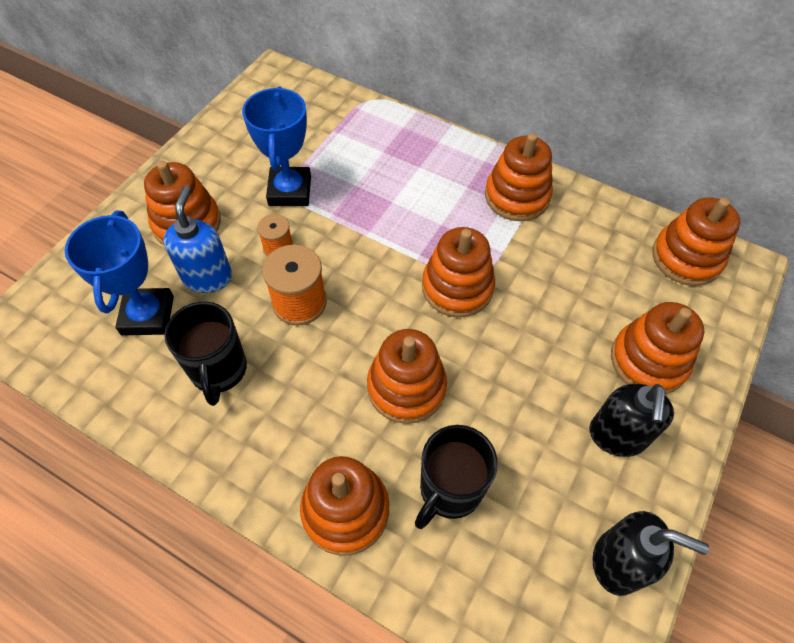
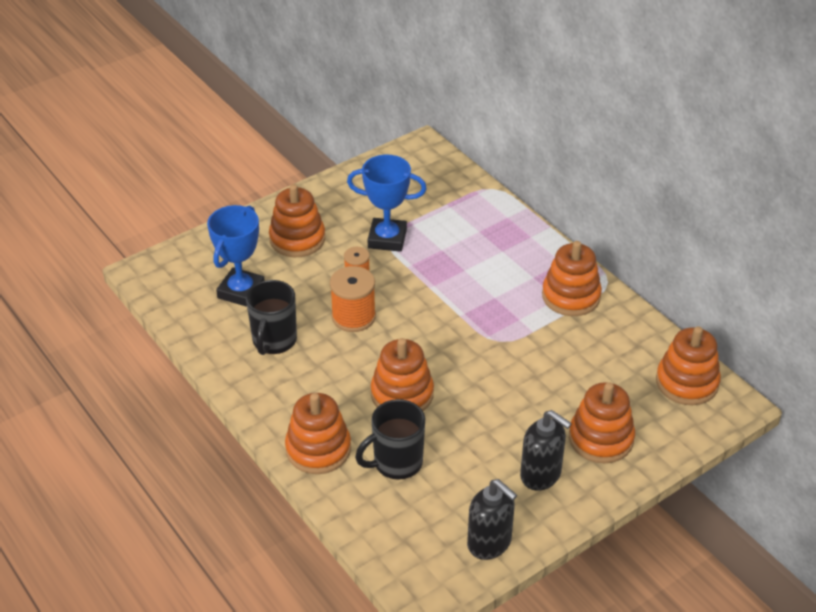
camera: 25 degrees right, 15 degrees down
blue soap dispenser [163,186,232,293] -> none
blue trophy [242,86,311,206] -> blue trophy turned 75 degrees clockwise [347,155,427,252]
orange stacking toy [422,227,495,317] -> none
black soap dispenser [589,384,674,457] -> black soap dispenser turned 90 degrees counterclockwise [520,410,572,491]

